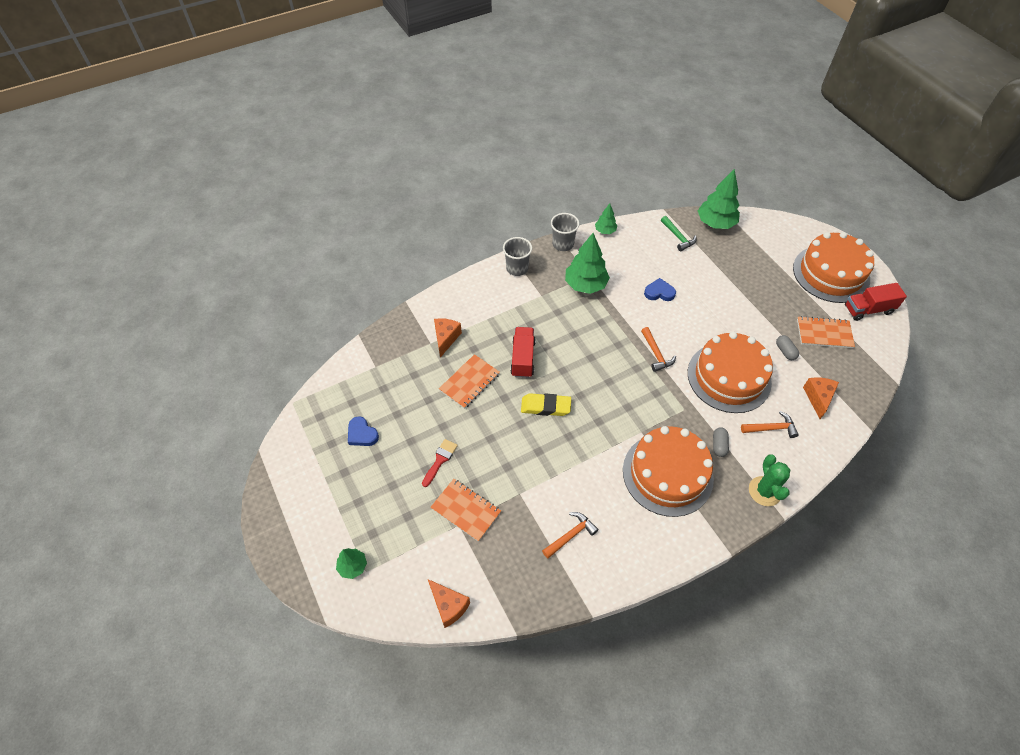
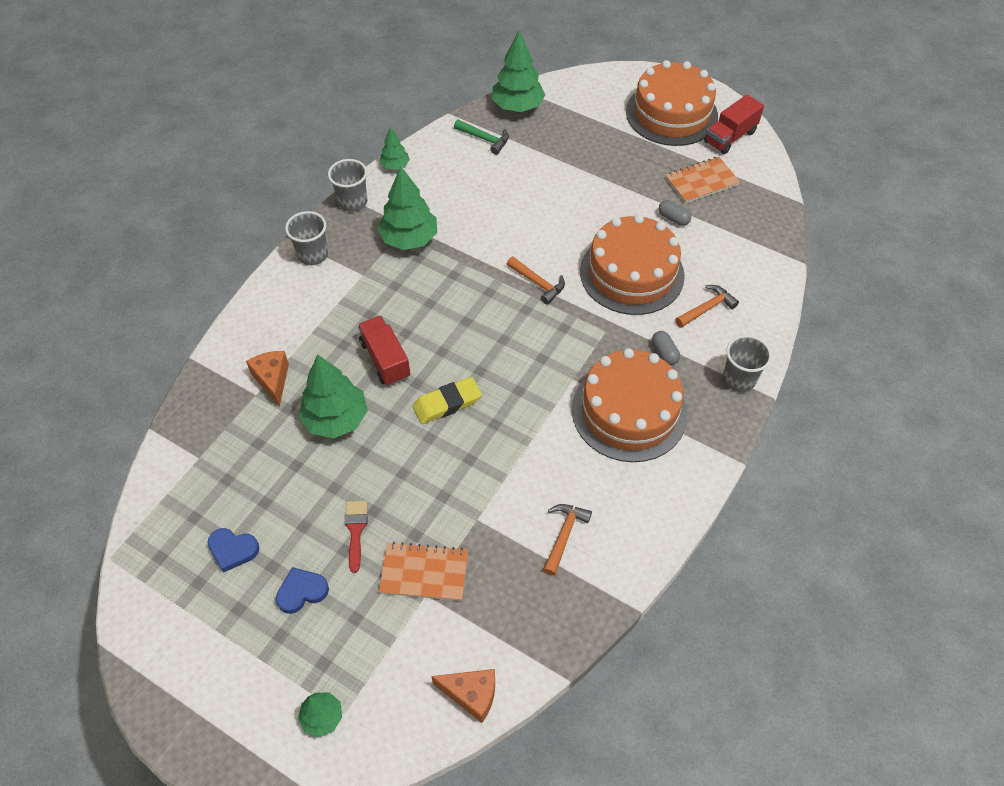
camera: 30 degrees left, 0 degrees up
orange notebook [439,354,500,409] -> green tree [298,354,368,438]
blue heart [644,278,676,301] -> blue heart moved to [276,567,329,614]
green cactus [749,454,790,506] -> grey cup [723,335,772,392]
orange cheese [803,377,839,419] -> none

